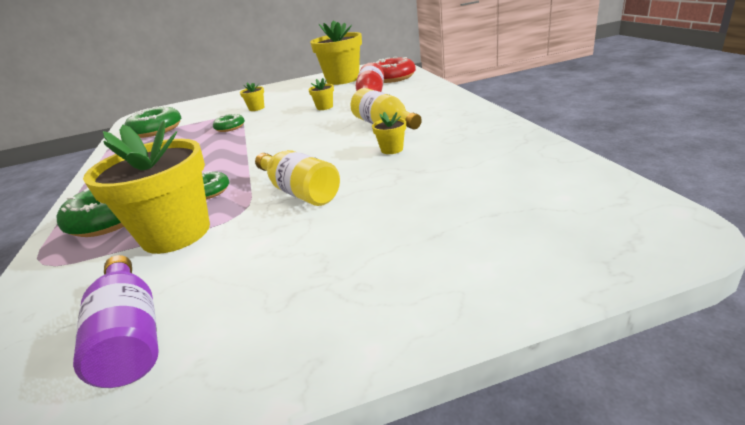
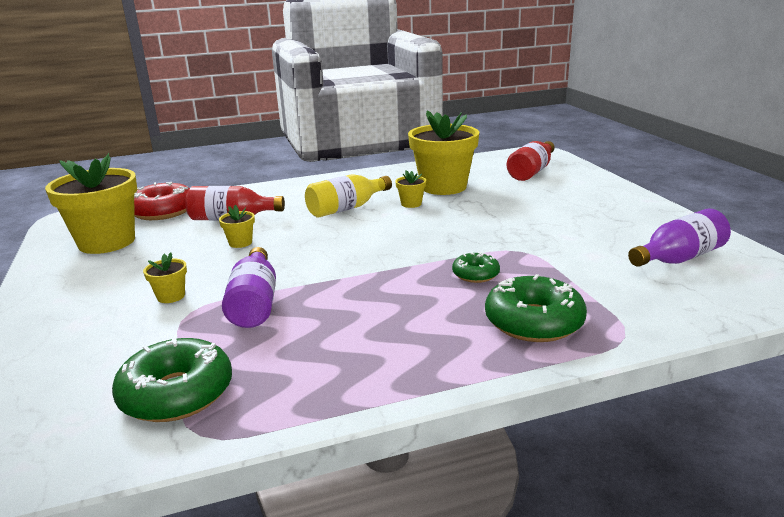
camera: 95 degrees left, 5 degrees down
yellow flower pot [83,121,210,254] -> yellow flower pot moved to [408,110,479,195]
green donut [213,113,245,132] -> purple bottle [222,247,276,328]
yellow bottle [255,150,340,206] -> none
none -> red bottle [507,141,555,181]

